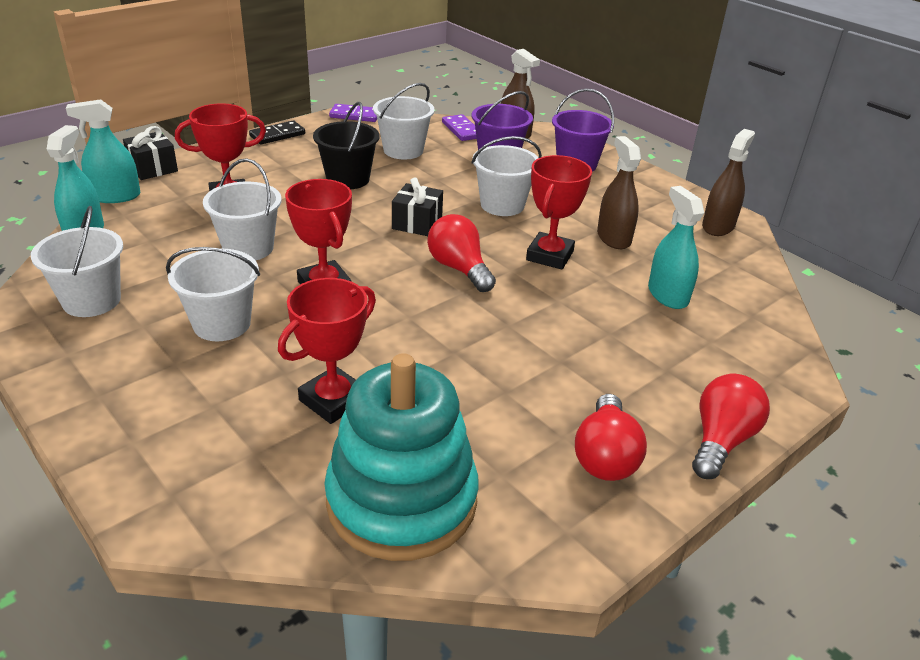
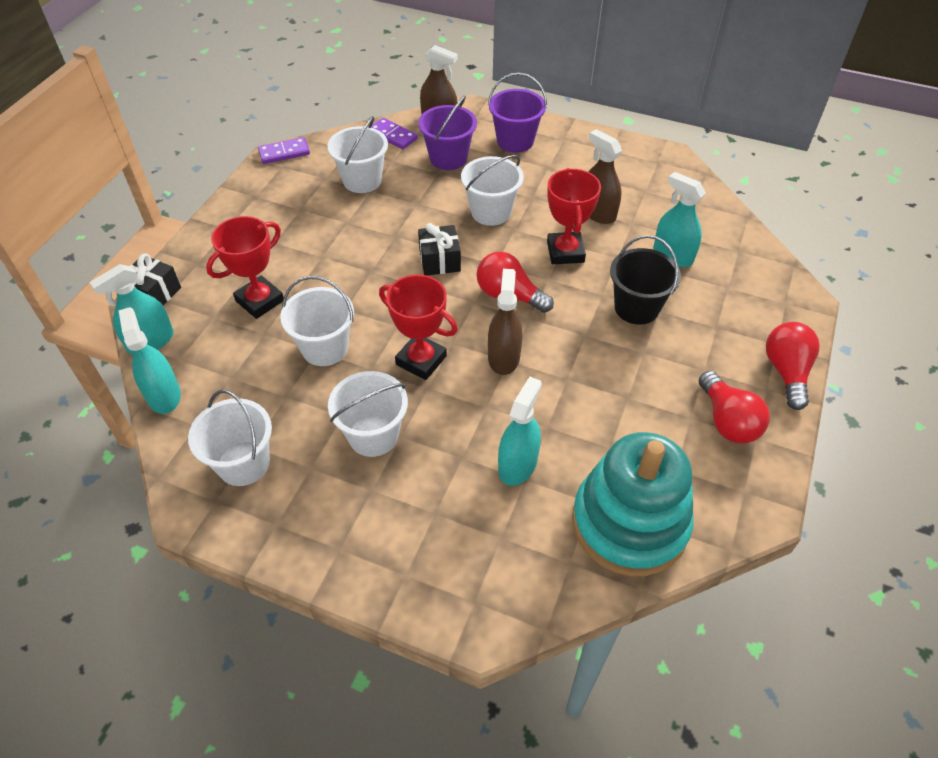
camera: 25 degrees left, 15 degrees up
black domino [249,121,305,144] -> none
red trophy [278,278,376,424] -> turquoise spray bottle [498,377,542,486]
black bucket [313,102,379,189] -> black bucket moved to [610,235,681,325]
brown spray bottle [702,129,755,236] -> brown spray bottle moved to [488,269,522,375]

